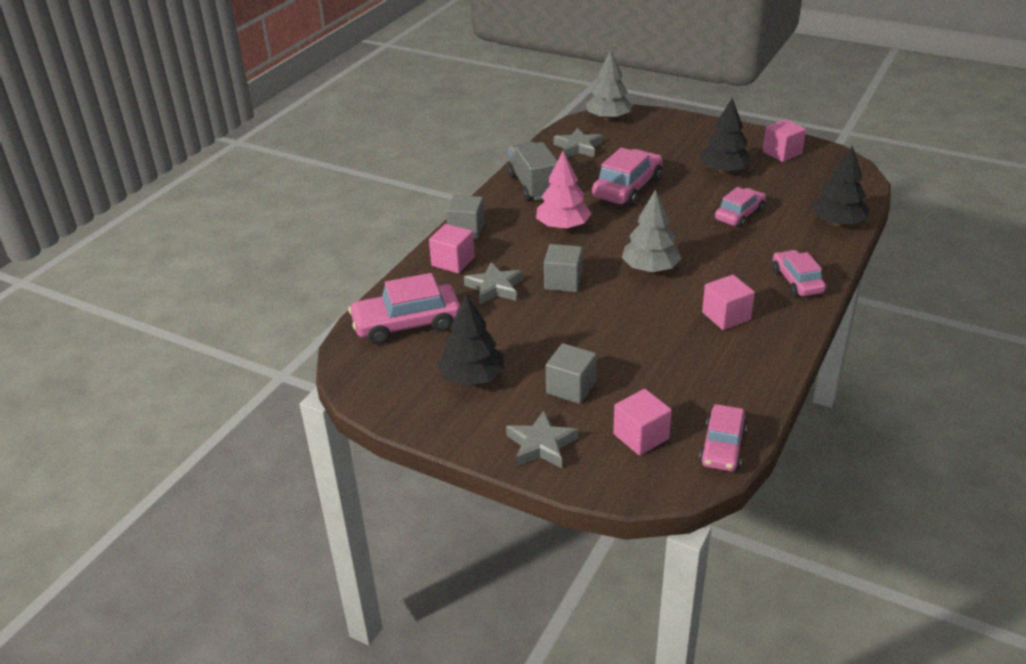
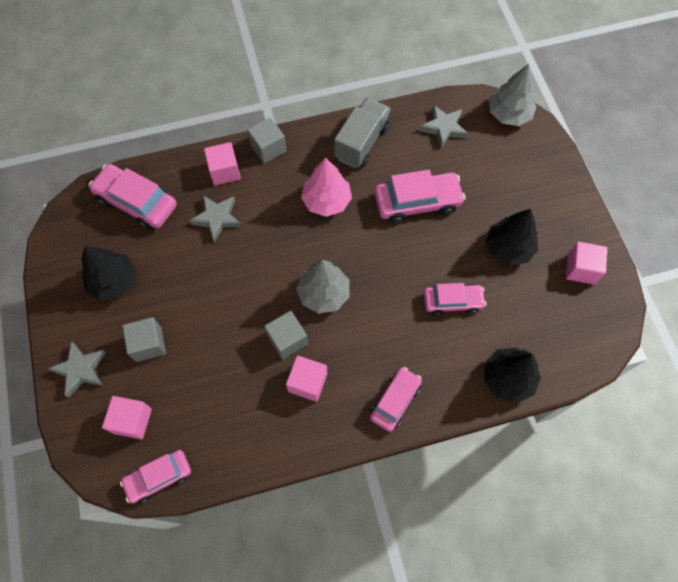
camera: 45 degrees right, 30 degrees up
grey cube [544,244,582,292] -> grey cube moved to [264,311,308,360]

